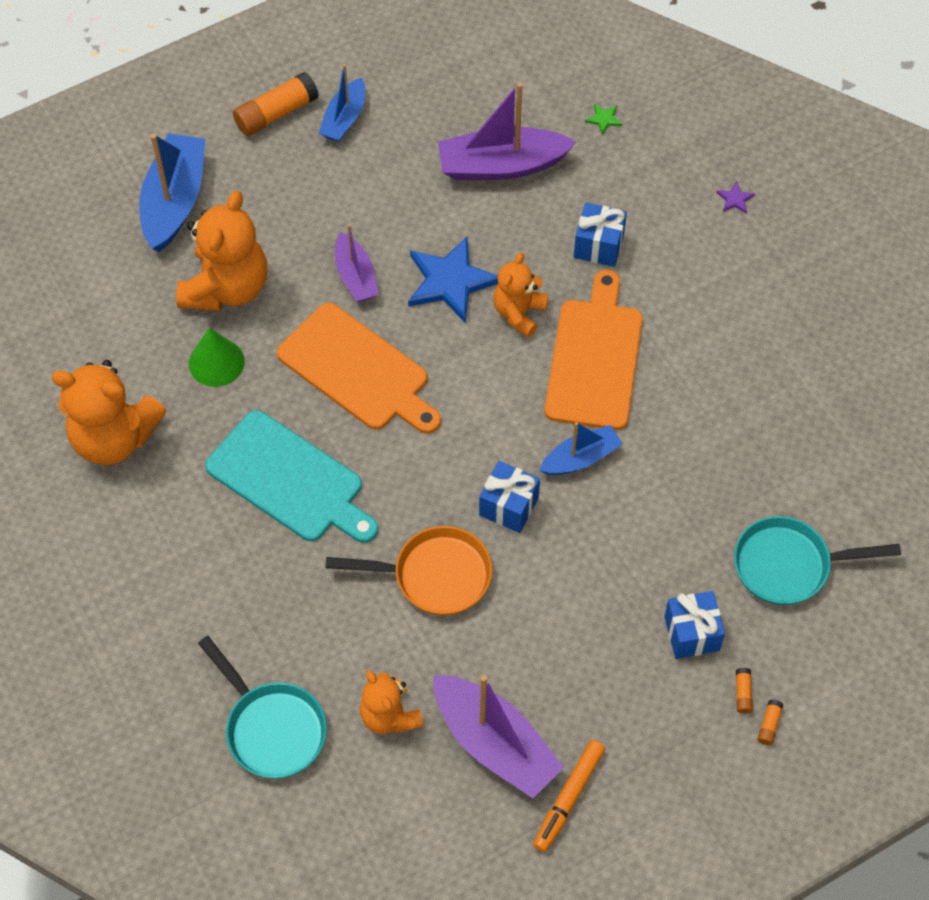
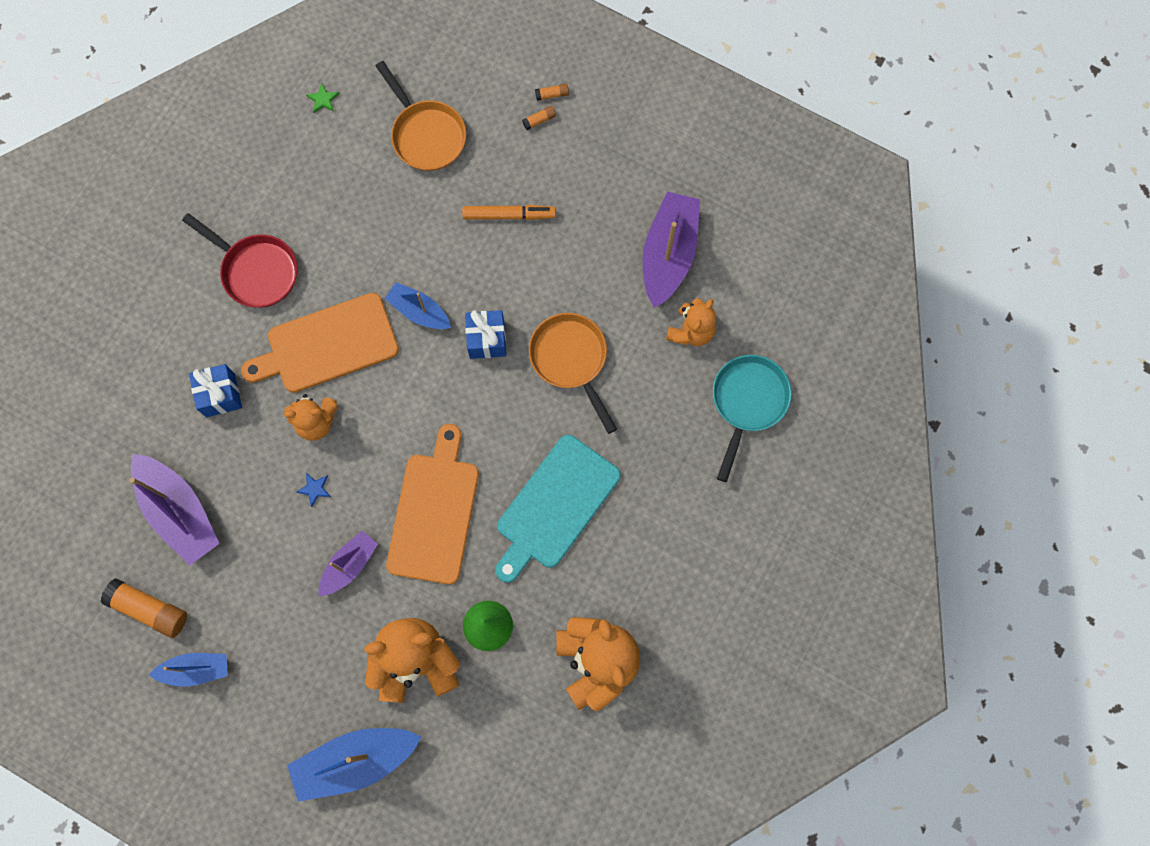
camera: 120 degrees left, 15 degrees up
turquoise cutting board [205,410,378,543] -> turquoise cutting board turned 150 degrees counterclockwise [495,435,621,583]
orange glue stick [233,72,319,136] -> orange glue stick moved to [100,578,187,638]
blue star [408,237,498,323] -> blue star [296,473,331,507], size x0.40
orange marker [533,740,605,852] -> orange marker moved to [462,205,556,220]
green star [585,103,622,135] -> green star moved to [306,84,339,113]
blue gift [664,591,725,659] -> none
purple star [716,181,755,214] -> none
turquoise pan [734,516,901,605] -> orange pan [376,61,466,171]
none -> red pan [182,213,298,308]

